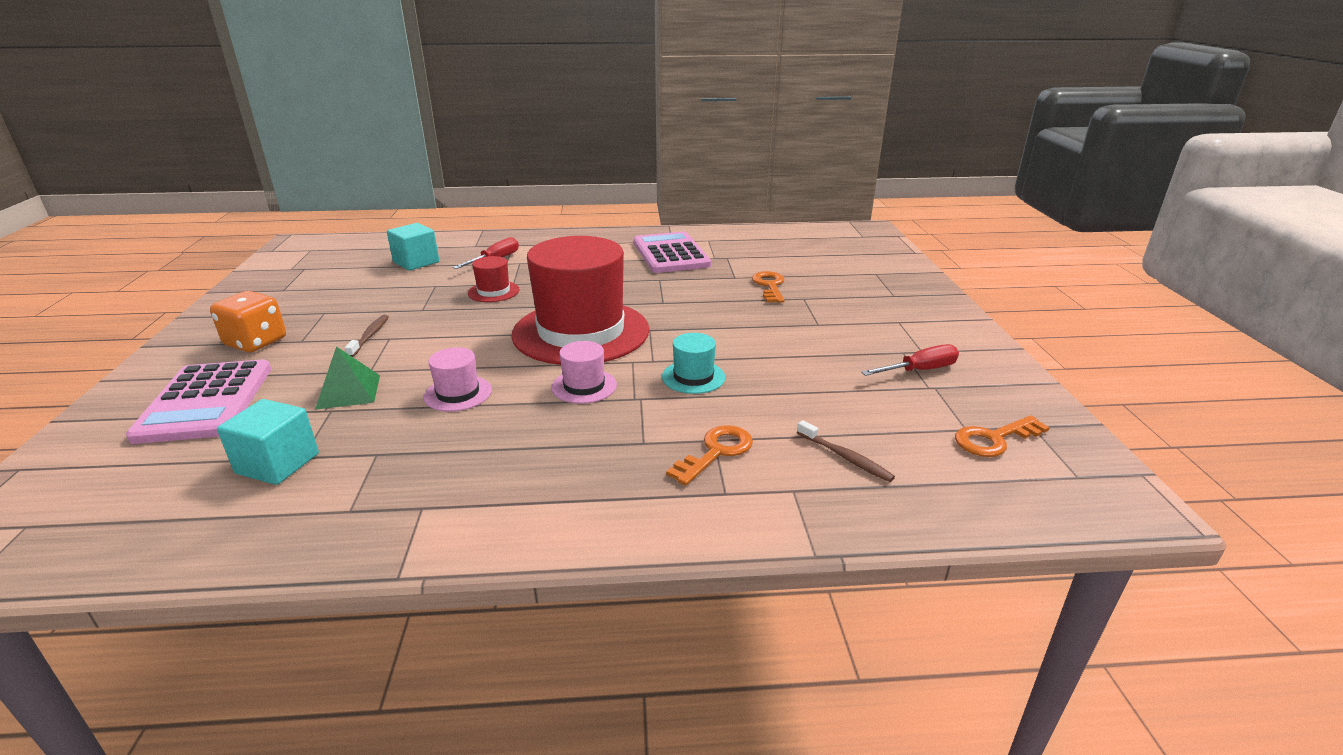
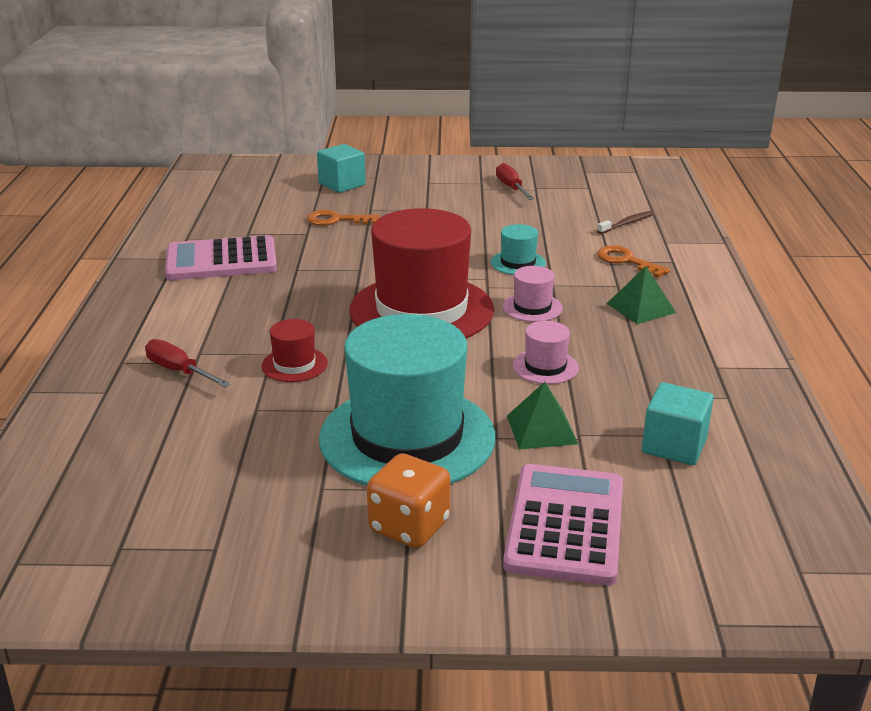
camera: 85 degrees left, 0 degrees up
pink calculator [126,360,271,444] -> pink calculator turned 75 degrees counterclockwise [503,464,623,585]
brown toothbrush [345,315,389,357] -> turquoise hat [319,314,495,486]
turquoise cube [387,223,439,271] -> turquoise cube moved to [317,144,366,193]
orange key [955,415,1050,457] -> none
none -> green pyramid [607,266,676,324]

